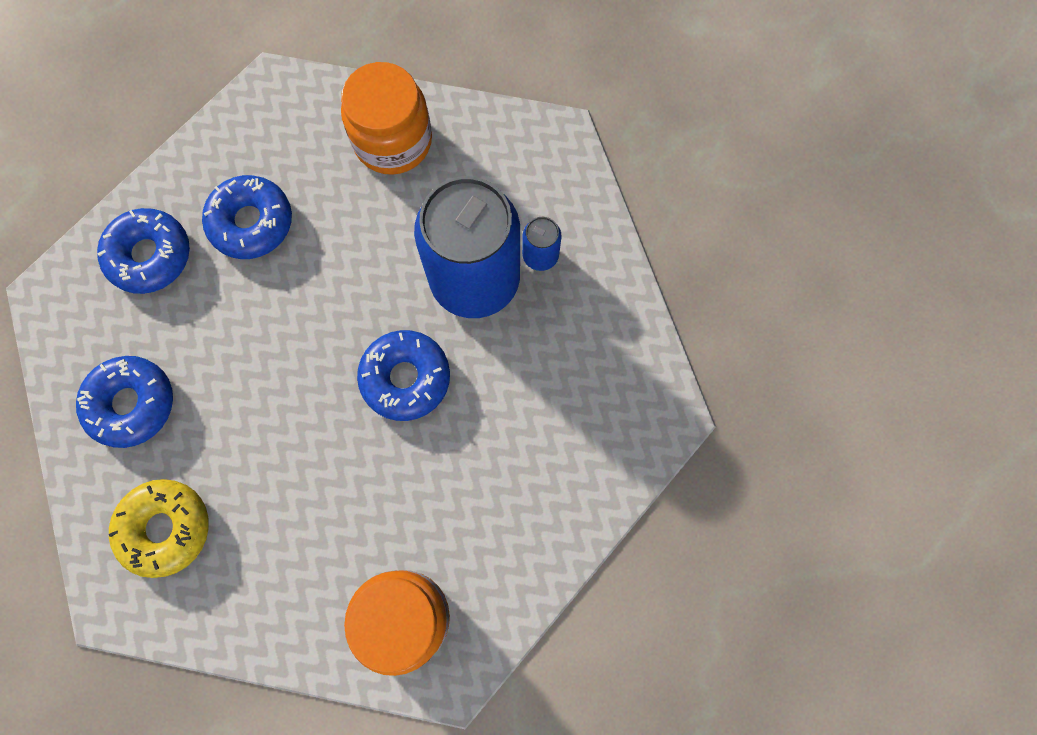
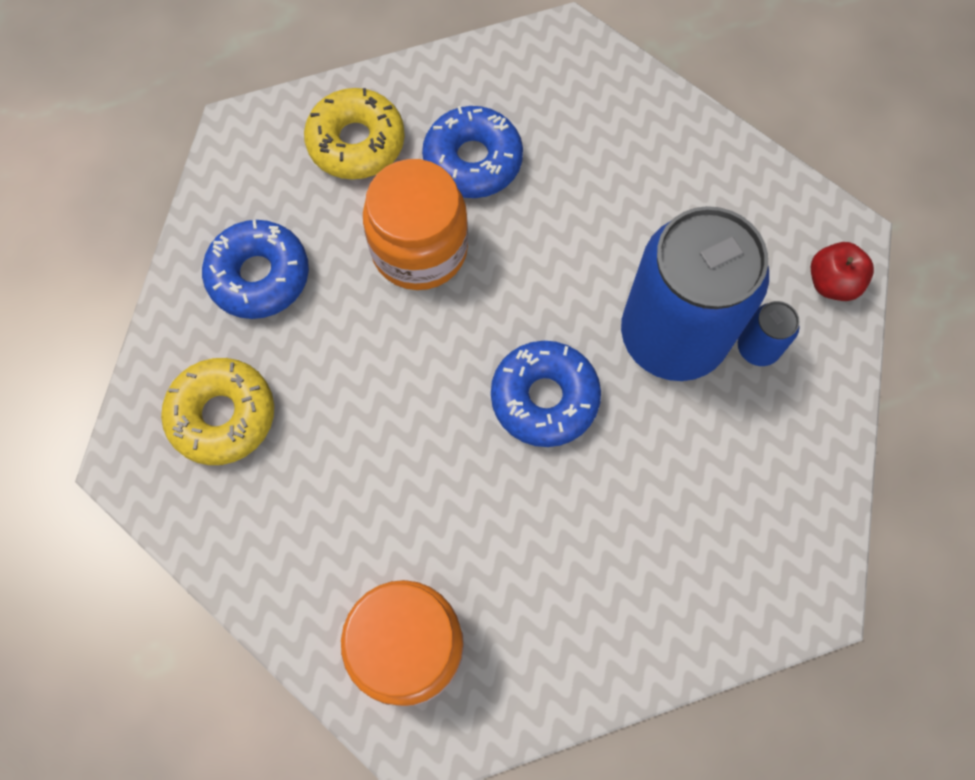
camera: 30 degrees right, 5 degrees down
blue donut [97,208,190,294] -> yellow donut [304,88,405,179]
orange jar [341,62,432,175] -> orange jar moved to [363,159,468,290]
none -> red apple [811,242,874,301]

